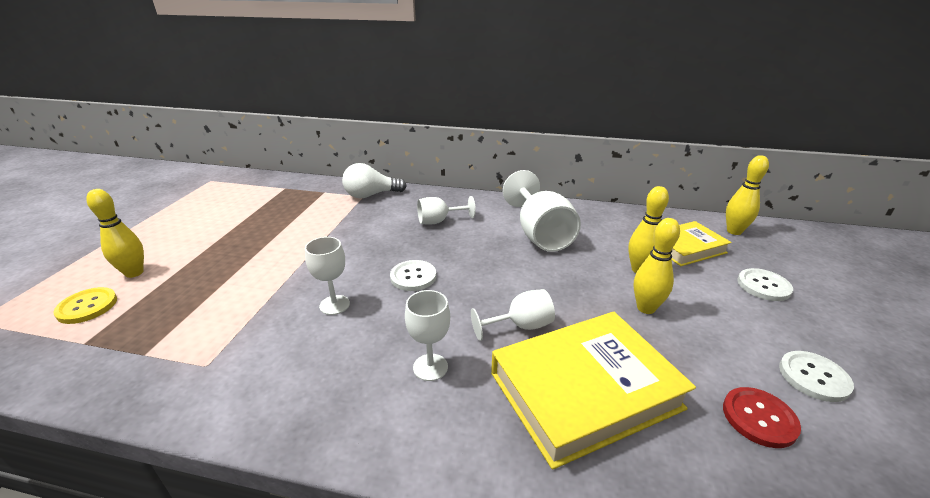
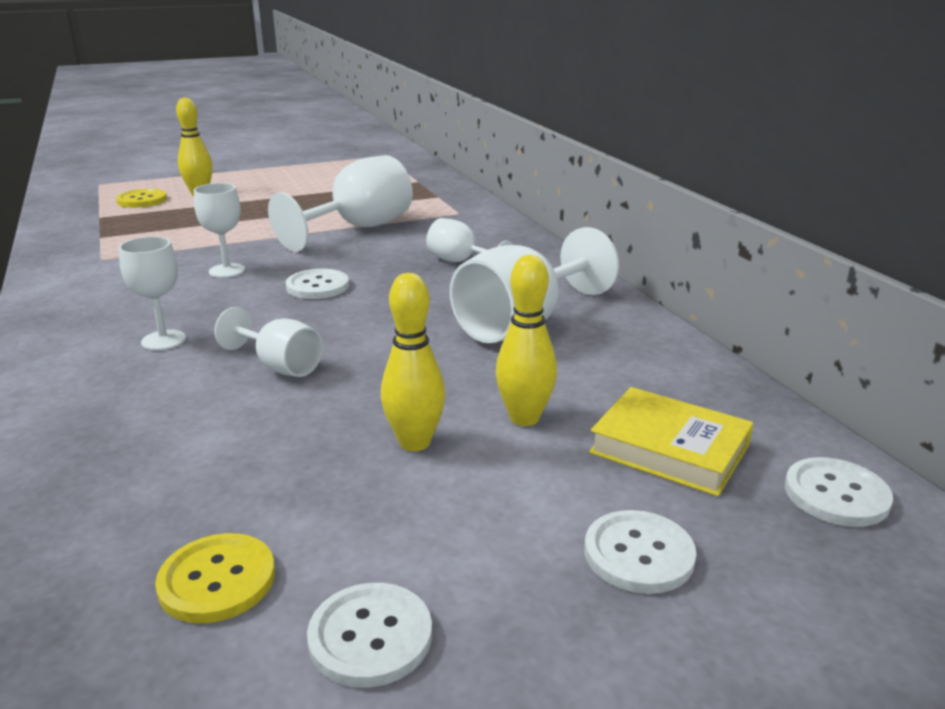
camera: 55 degrees right, 5 degrees down
white light bulb [342,163,406,198] -> none
yellow book [491,312,696,470] -> none
red button [723,387,801,448] -> yellow button [155,533,275,623]
yellow bowling pin [726,155,769,235] -> white button [785,457,893,527]
none -> white goblet [268,155,413,252]

